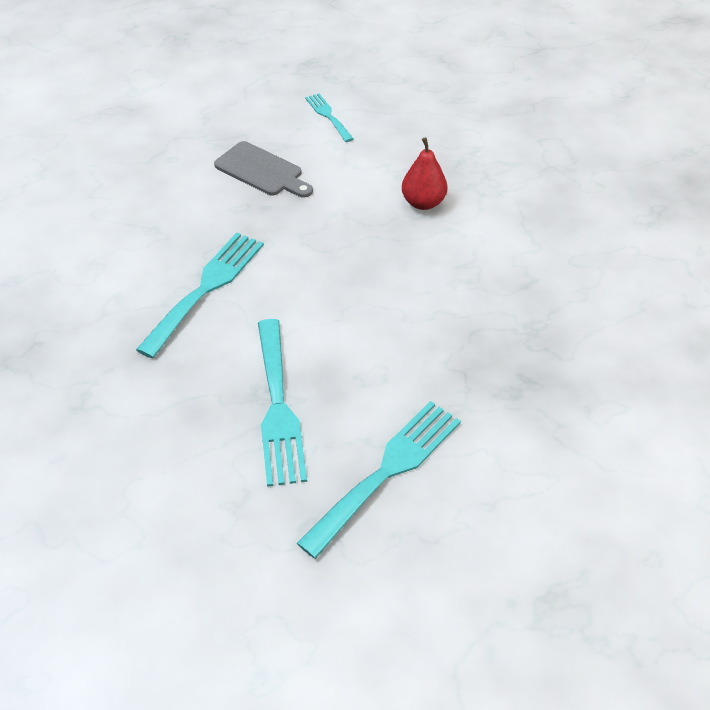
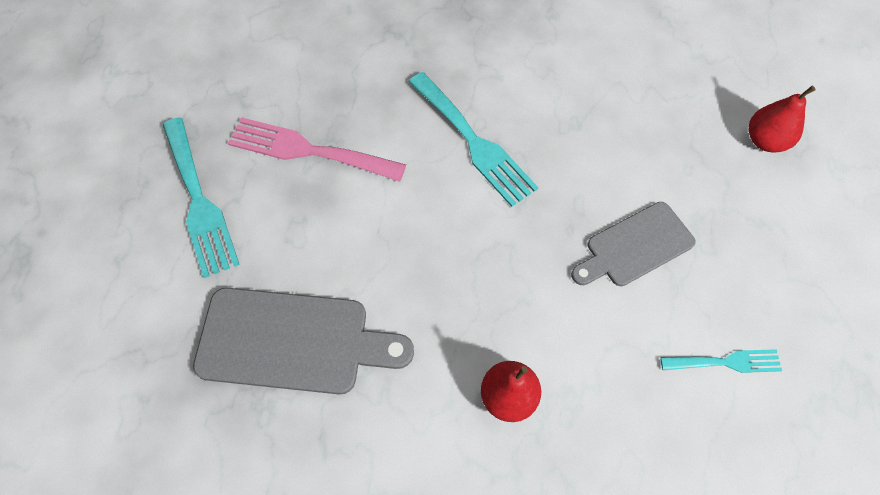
camera: 115 degrees right, 15 degrees up
turquoise fork [258,319,307,487] -> pink fork [228,117,406,182]
none -> grey cutting board [193,288,414,394]
none -> red pear [749,86,816,152]

